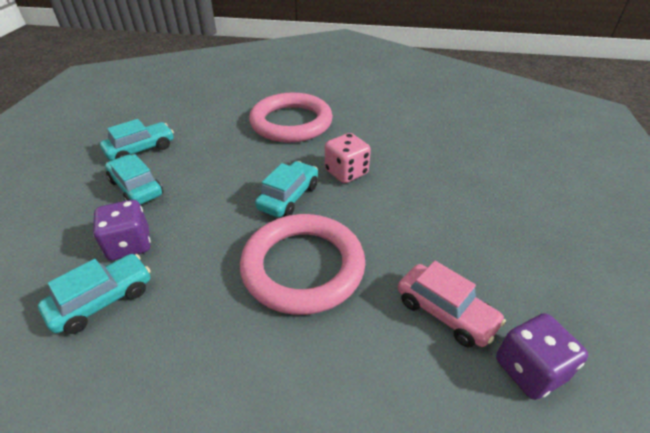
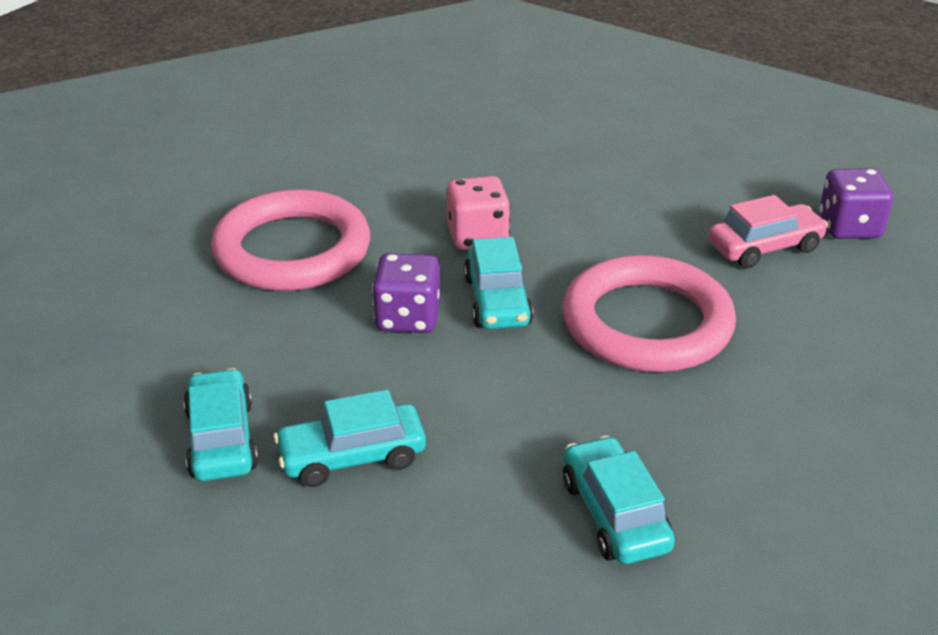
camera: 65 degrees left, 5 degrees down
purple dice [93,200,151,260] -> purple dice moved to [372,253,440,333]
turquoise car [255,161,318,217] -> turquoise car turned 150 degrees counterclockwise [464,237,533,329]

